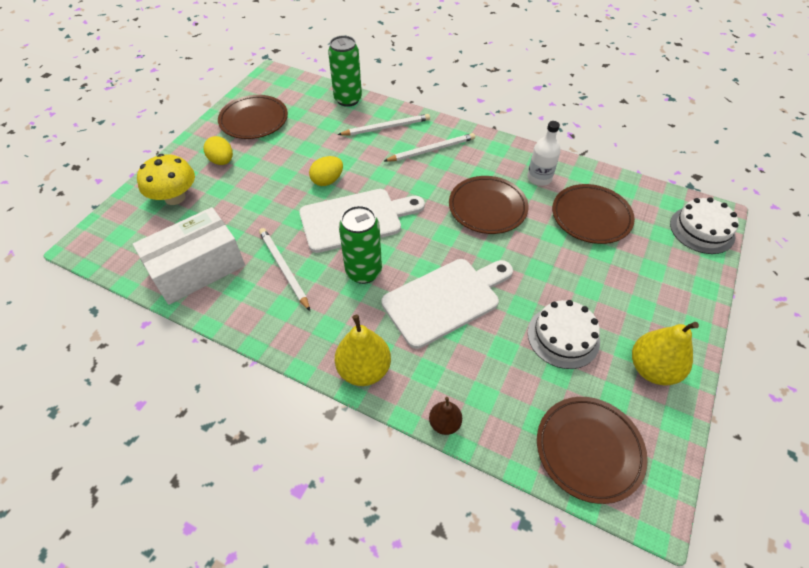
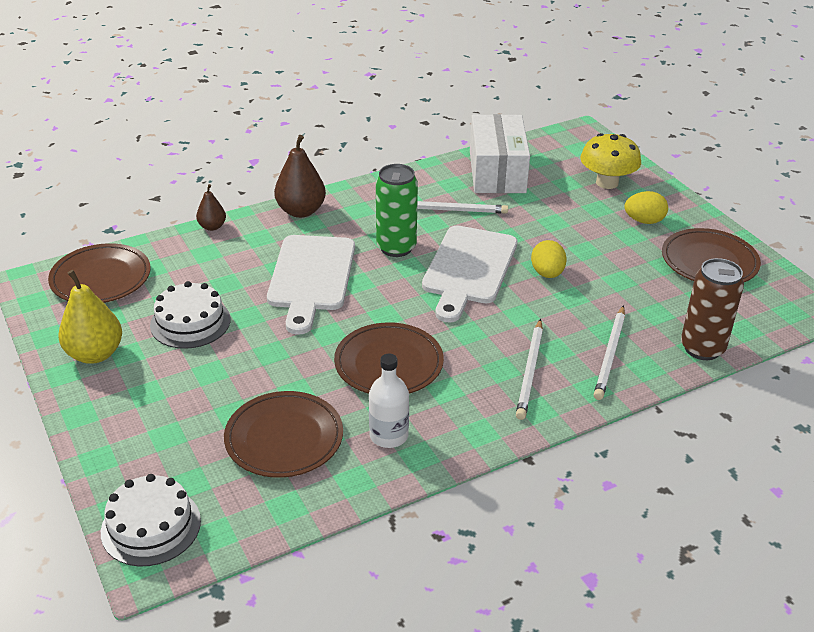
camera: 125 degrees right, 15 degrees down
green can [328,35,362,107] -> brown can [681,258,744,360]
yellow pear [335,315,391,386] -> brown pear [274,135,326,218]

